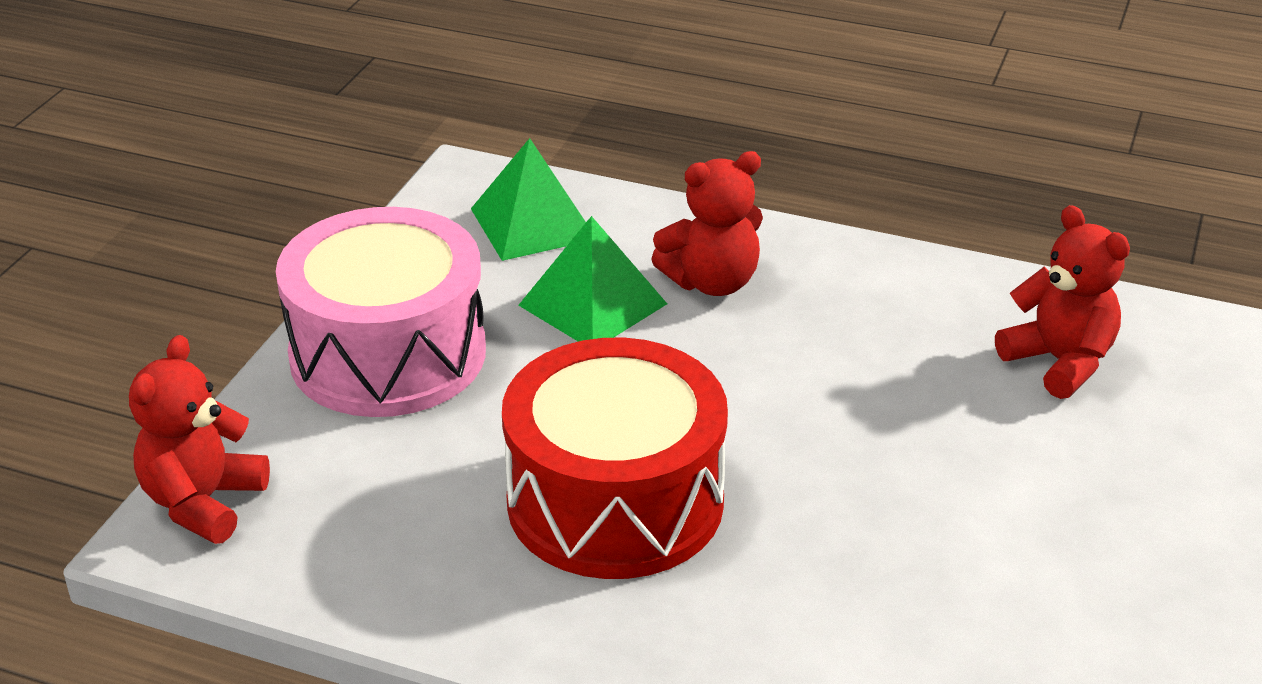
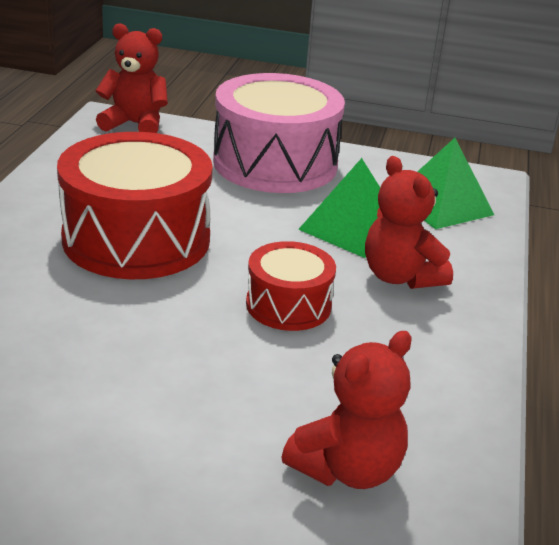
camera: 80 degrees right, 5 degrees down
none -> red drum [246,241,336,331]

